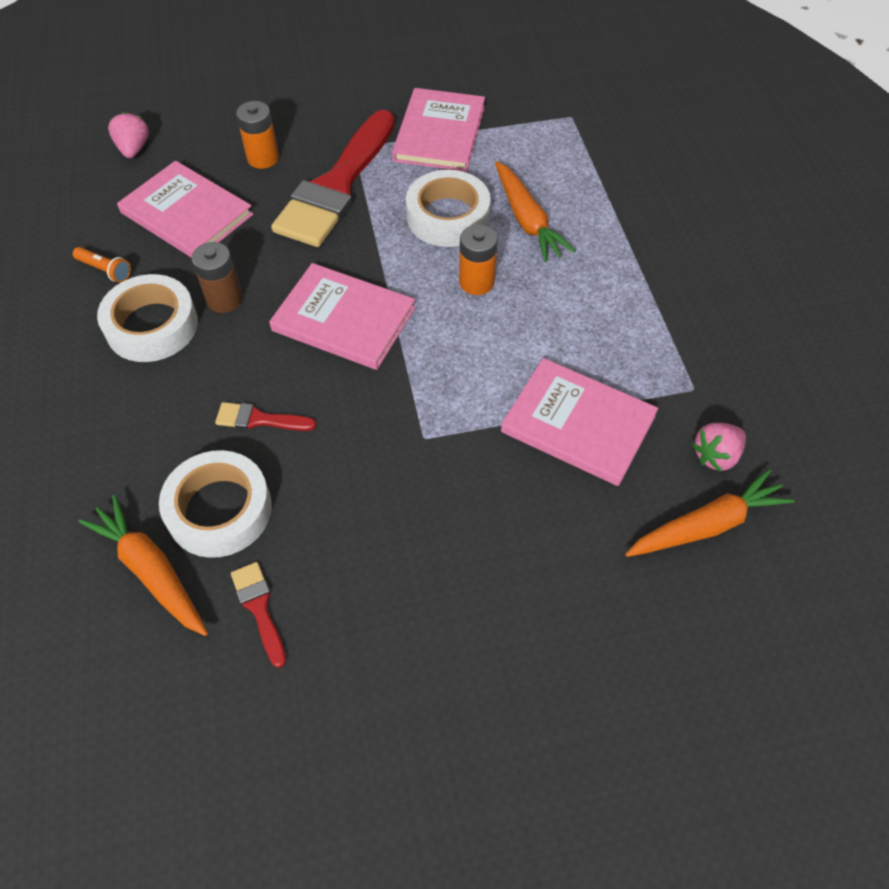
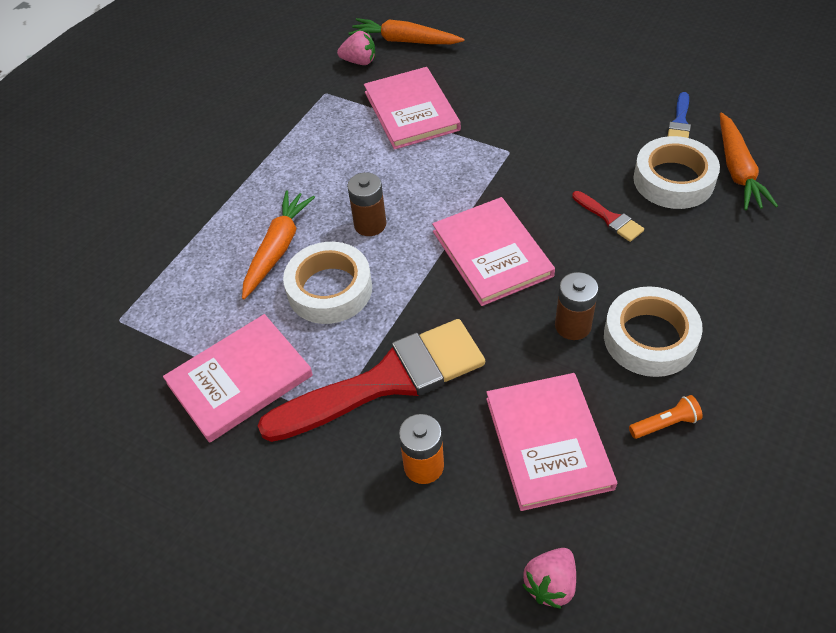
camera: 135 degrees left, 5 degrees down
orange flashlight [73,247,131,283] -> orange flashlight turned 90 degrees clockwise [629,395,703,439]
red brush [231,562,286,668] -> blue brush [668,92,691,138]
orange battery [459,224,498,295] -> brown battery [347,172,386,236]

